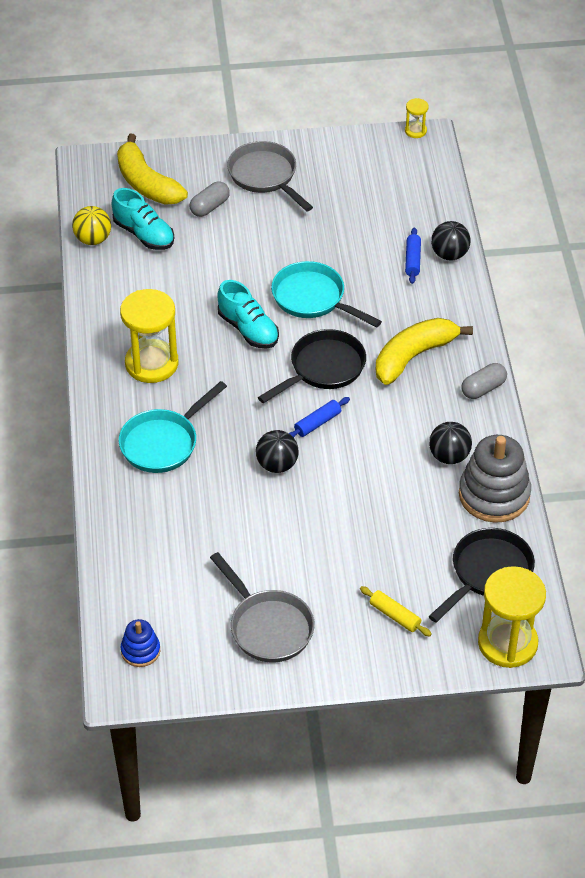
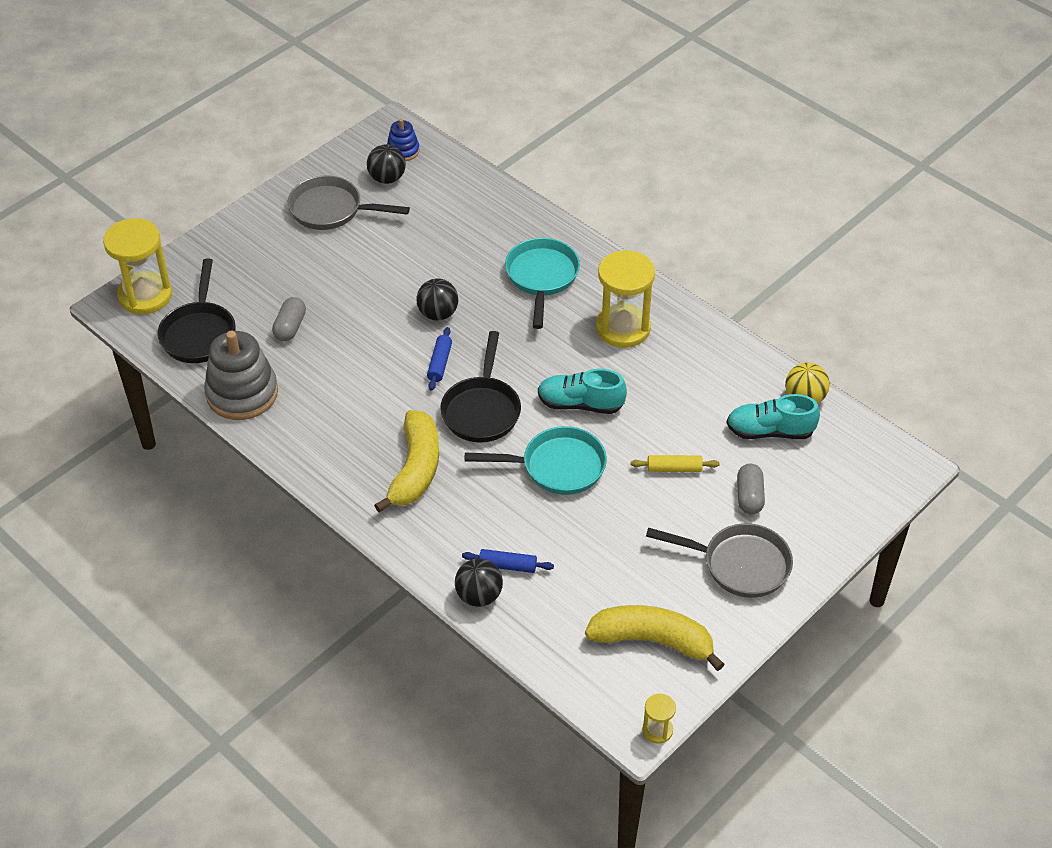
camera: 140 degrees right, 0 degrees up
yellow banana [117,134,188,205] -> yellow banana moved to [585,605,725,671]
yellow rolling pin [360,586,432,636] -> yellow rolling pin moved to [631,455,719,472]
blue rolling pin [405,228,421,284] -> blue rolling pin turned 45 degrees counterclockwise [462,549,554,573]
black ball [429,422,472,464] -> black ball moved to [367,144,406,184]
grey capsule [461,363,507,399] -> grey capsule moved to [272,297,306,341]

